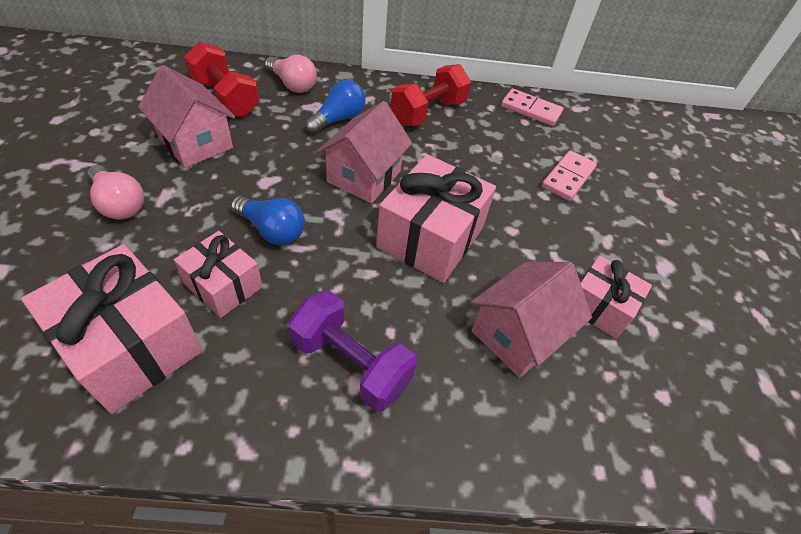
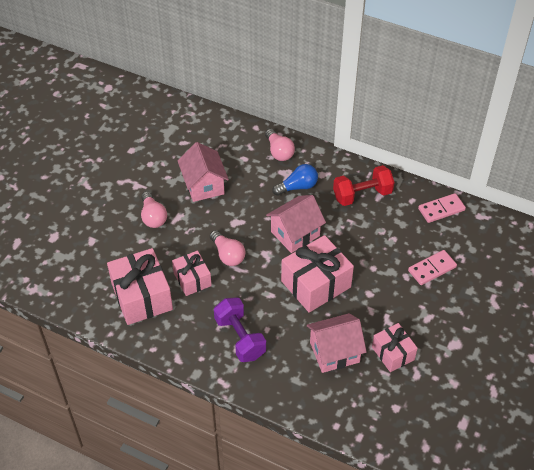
camera: 30 degrees right, 0 degrees up
red dumbbell [184,41,259,117] -> none
blue light bulb [231,196,305,245] -> pink light bulb [210,230,245,266]
pink domino [501,88,563,126] -> pink domino turned 75 degrees counterclockwise [418,193,466,223]

